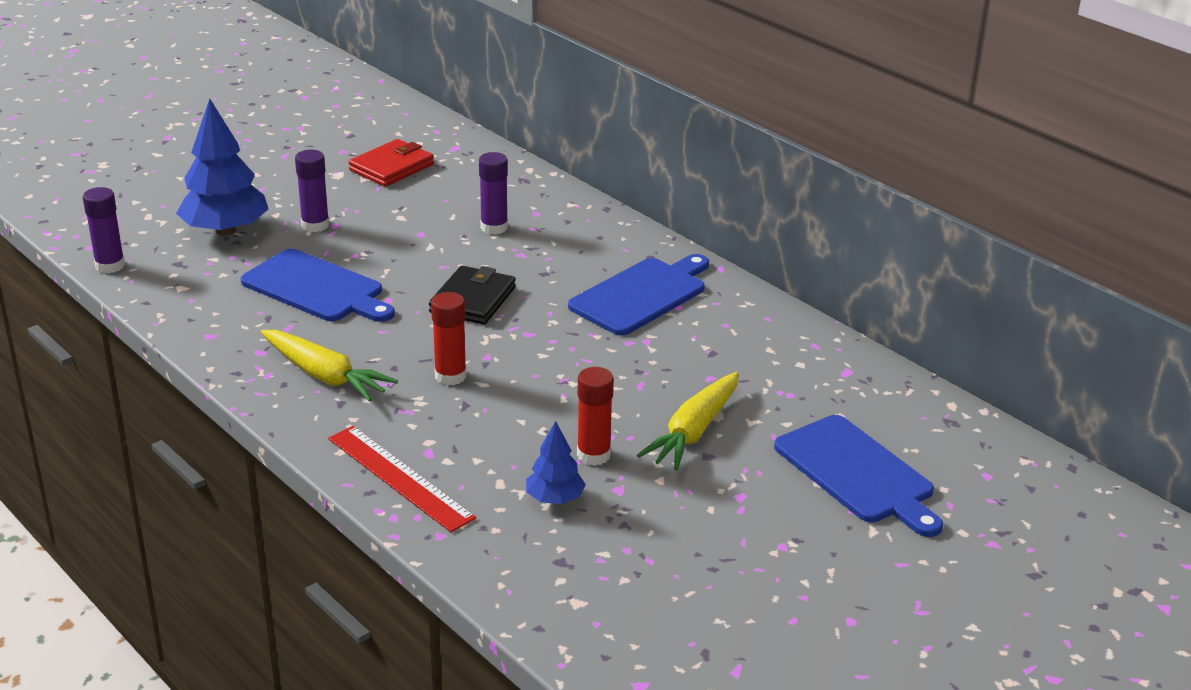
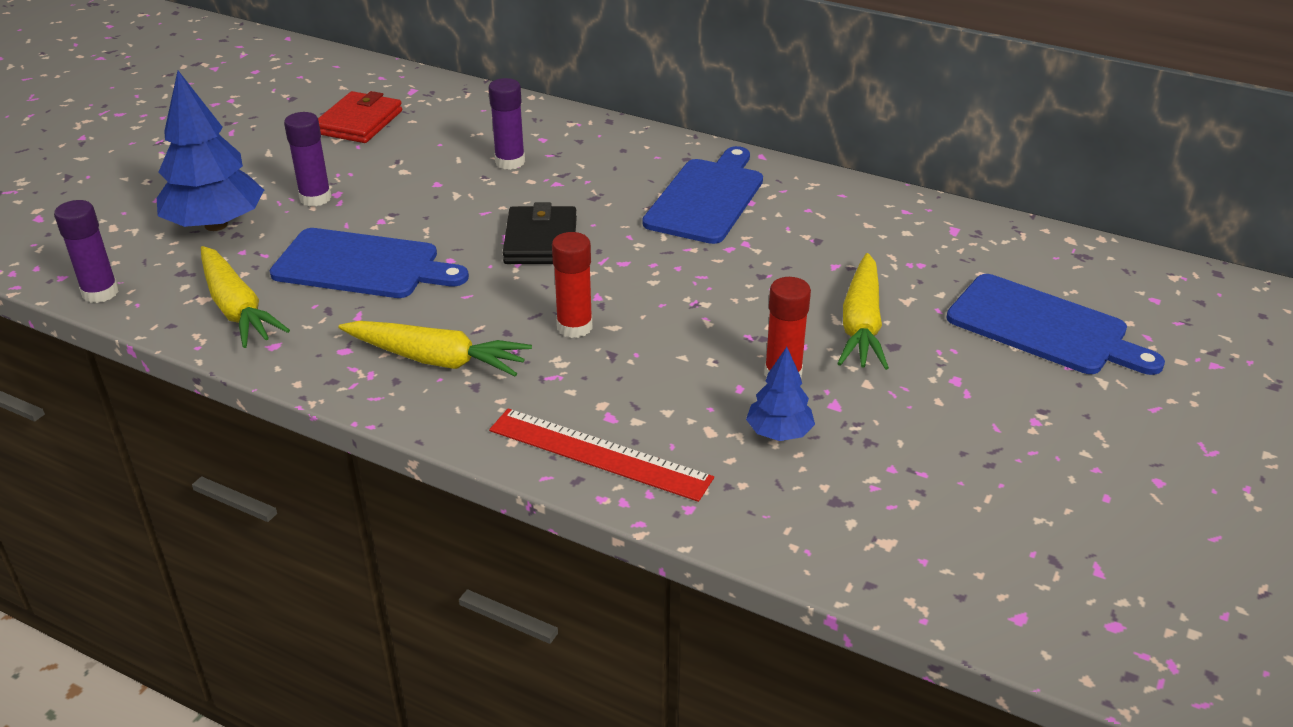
camera: 20 degrees left, 5 degrees up
none -> yellow carrot [201,246,290,348]

